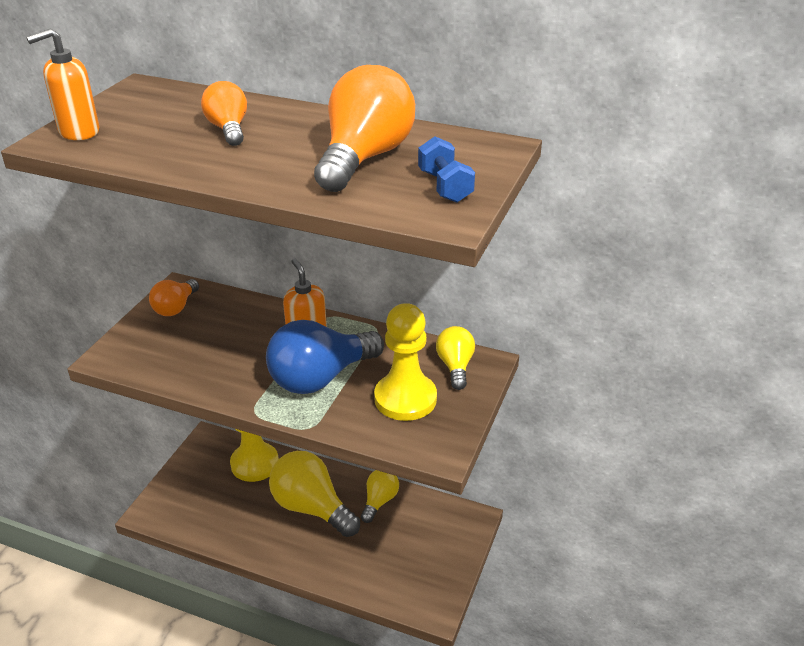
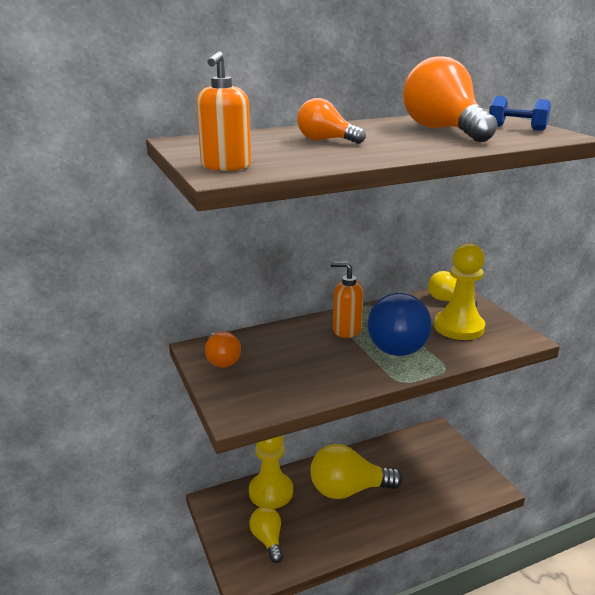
camera: 45 degrees left, 10 degrees down
yellow light bulb [361,470,399,523] -> yellow light bulb moved to [249,506,283,563]

